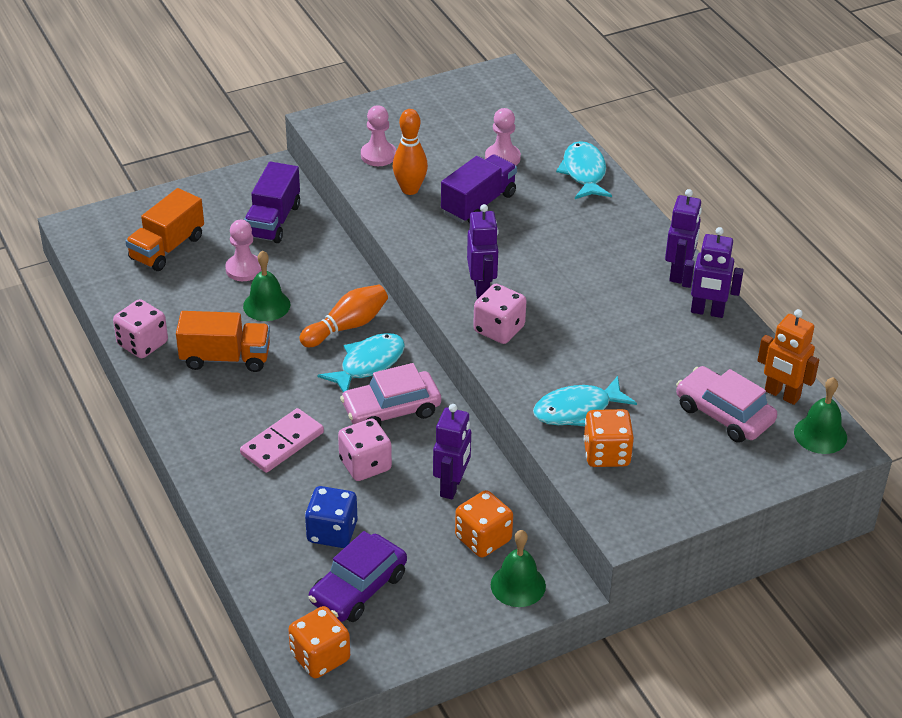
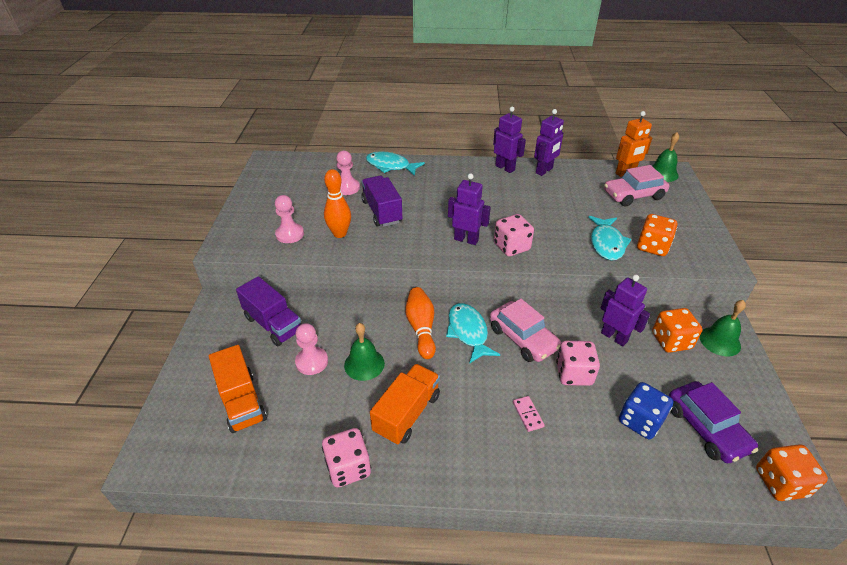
camera: 60 degrees left, 0 degrees up
pink domino [240,408,324,473] -> pink domino [513,396,545,432], size x0.54
pink car [340,363,441,426] -> pink car turned 45 degrees counterclockwise [490,298,561,362]

